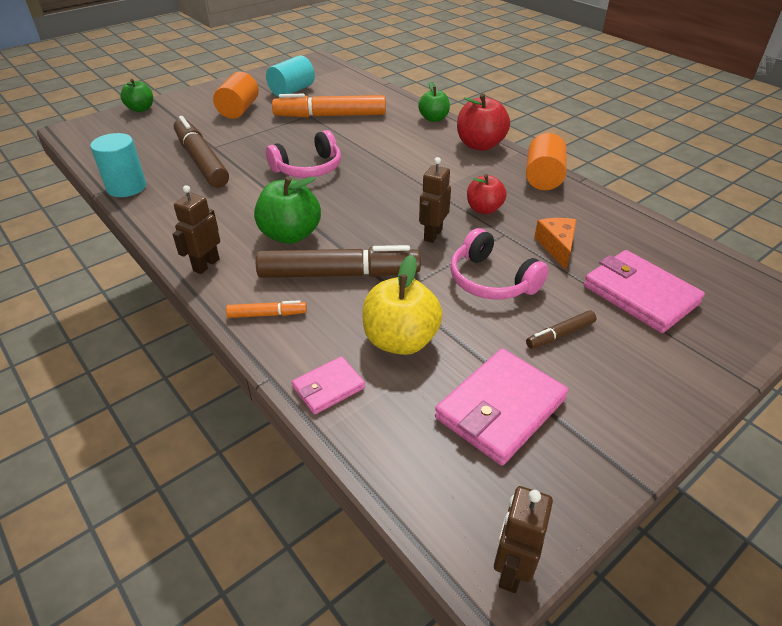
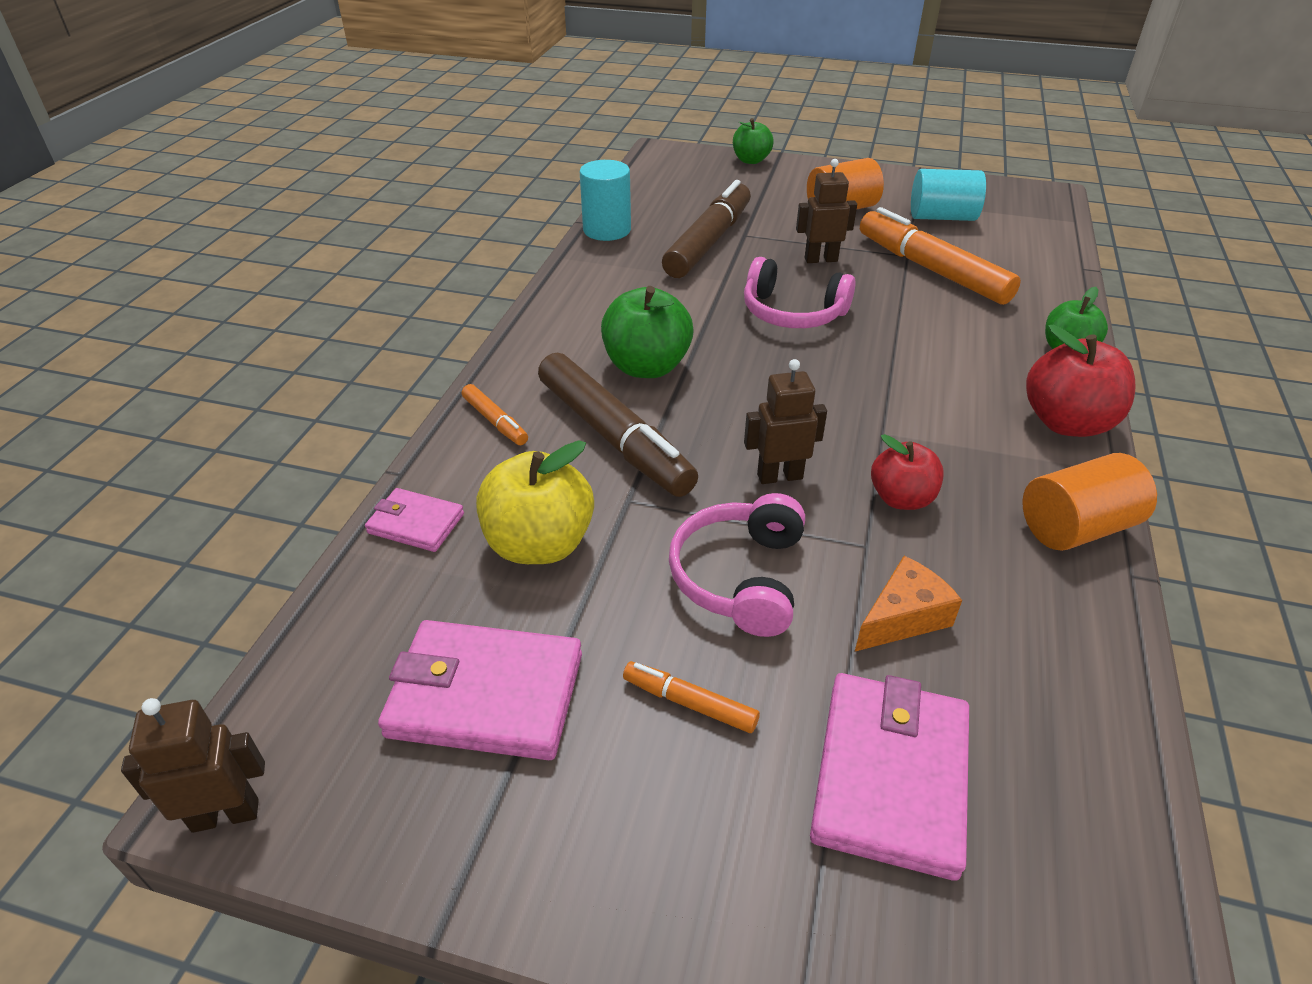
camera: 55 degrees right, 0 degrees up
brown robot [172,185,220,274] -> brown robot moved to [796,159,857,263]
brown marker [526,310,597,349] -> orange marker [623,661,760,733]

